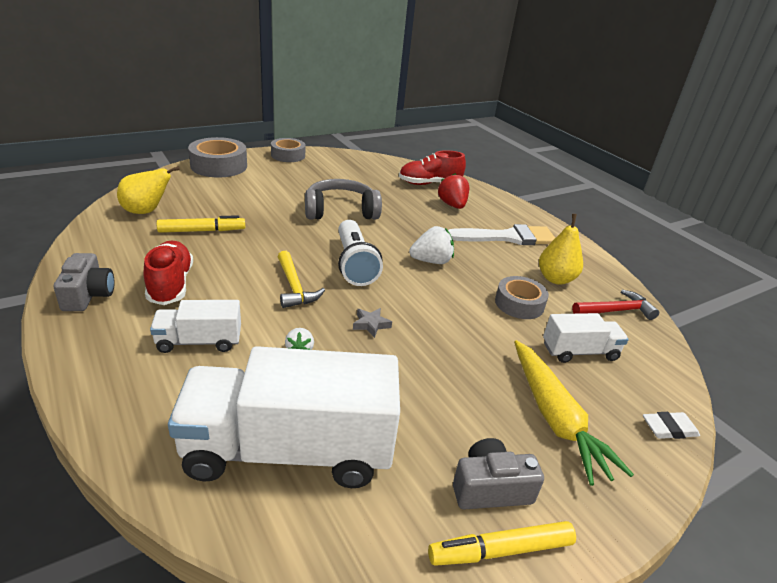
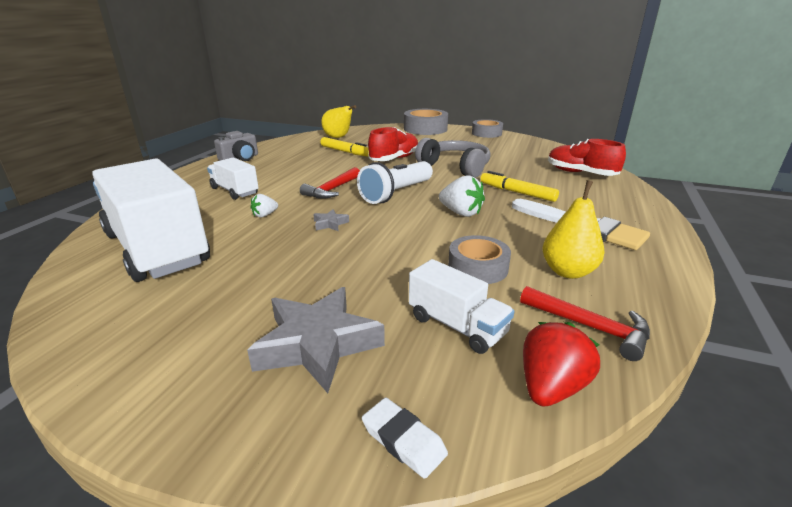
camera: 55 degrees right, 5 degrees down
red shoe [144,241,193,305] -> red shoe moved to [368,127,418,161]
yellow hammer [278,251,325,308] -> red hammer [300,167,360,199]
yellow marker [428,521,576,566] -> yellow marker moved to [480,171,559,202]
red strawberry [438,173,469,209] -> red strawberry moved to [523,322,600,407]
grey camera [453,438,544,509] -> none
yellow carrot [514,340,634,486] -> grey star [247,287,385,393]

